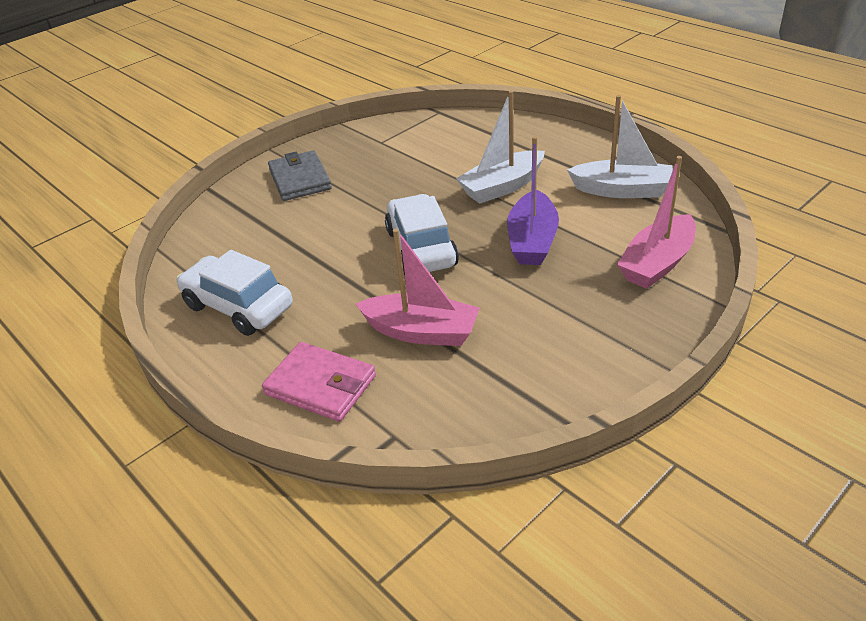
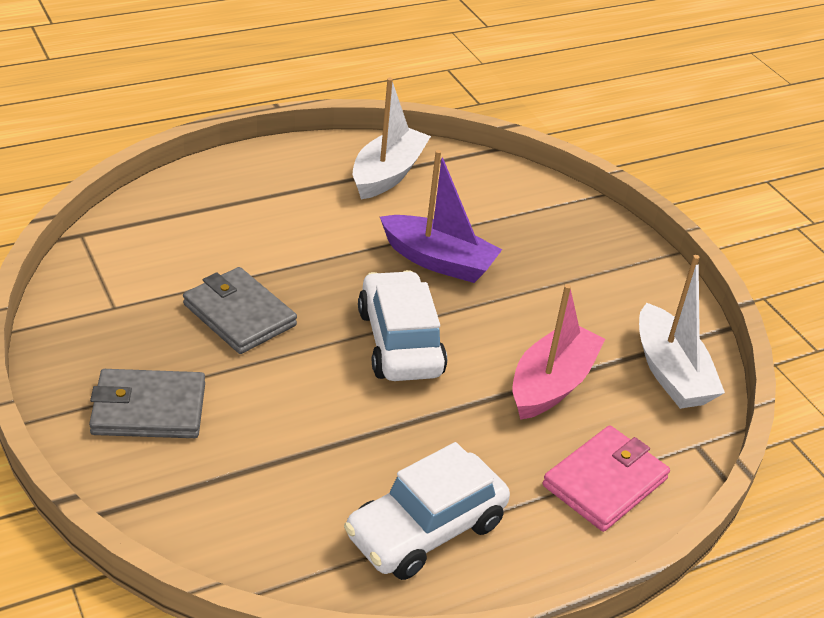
camera: 80 degrees left, 0 degrees up
white car [385,194,459,275] -> white car turned 75 degrees clockwise [358,270,447,381]
white boat [456,91,545,204] -> white boat moved to [639,255,725,409]
pink boat [617,156,696,289] -> none
none -> grey wallet [183,267,297,354]

